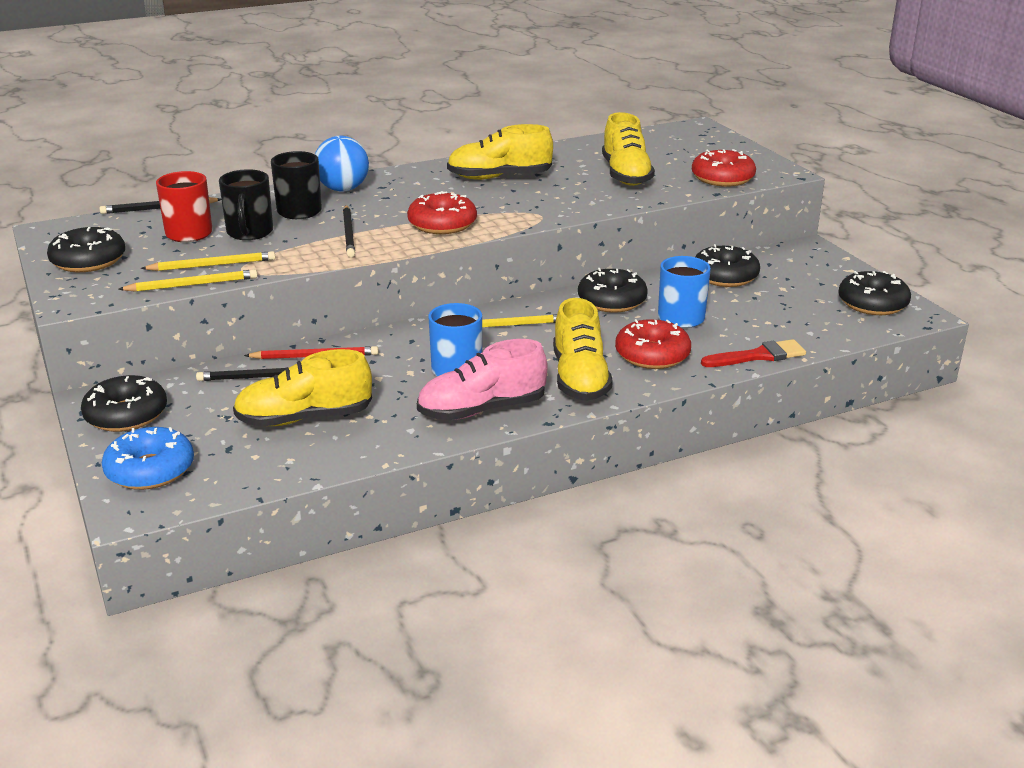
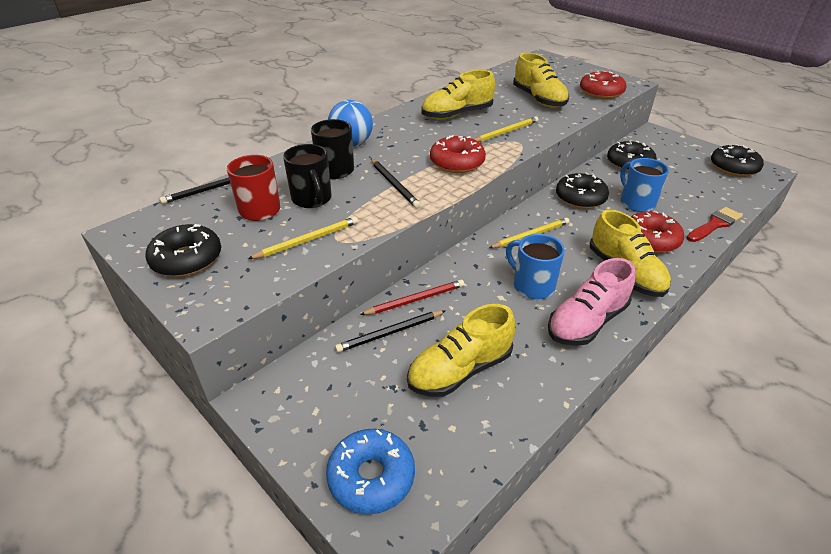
camera: 20 degrees left, 10 degrees up
black donut [81,375,167,432] -> none
yellow pencil [118,269,258,292] -> yellow pencil moved to [474,116,539,142]

